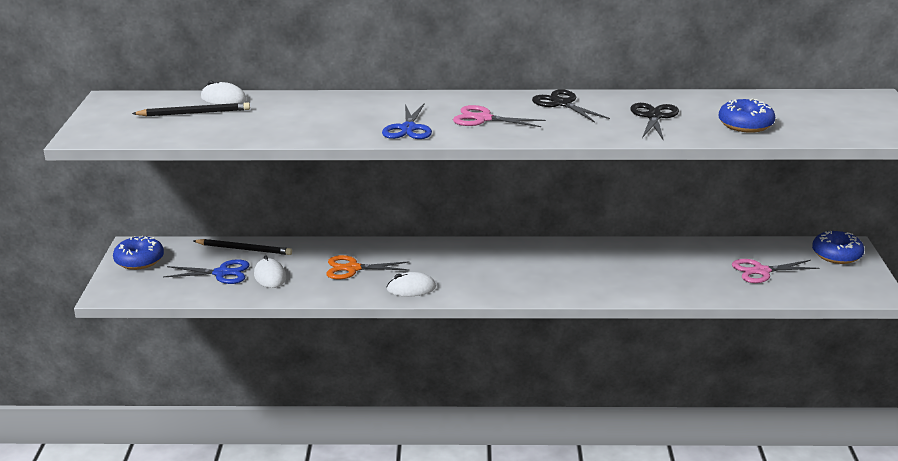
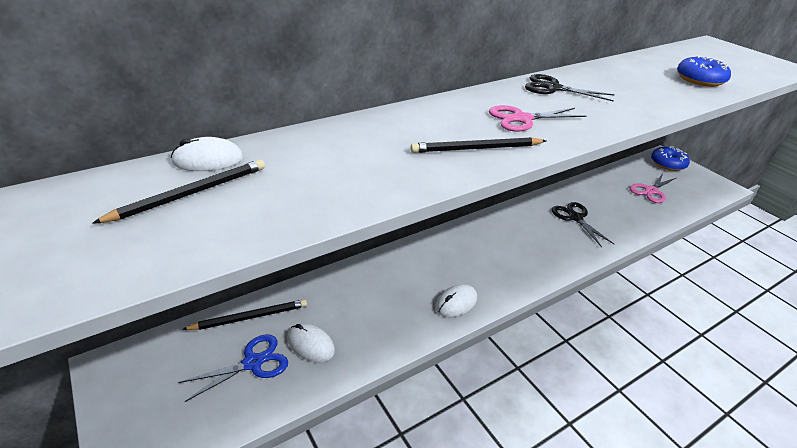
camera: 35 degrees left, 10 degrees up
blue donut [113,236,164,270] -> none
orange scissors [326,255,409,279] -> none
blue scissors [382,103,432,139] -> black pencil [410,137,546,153]
black scissors [630,103,679,141] -> black scissors moved to [552,202,614,247]

